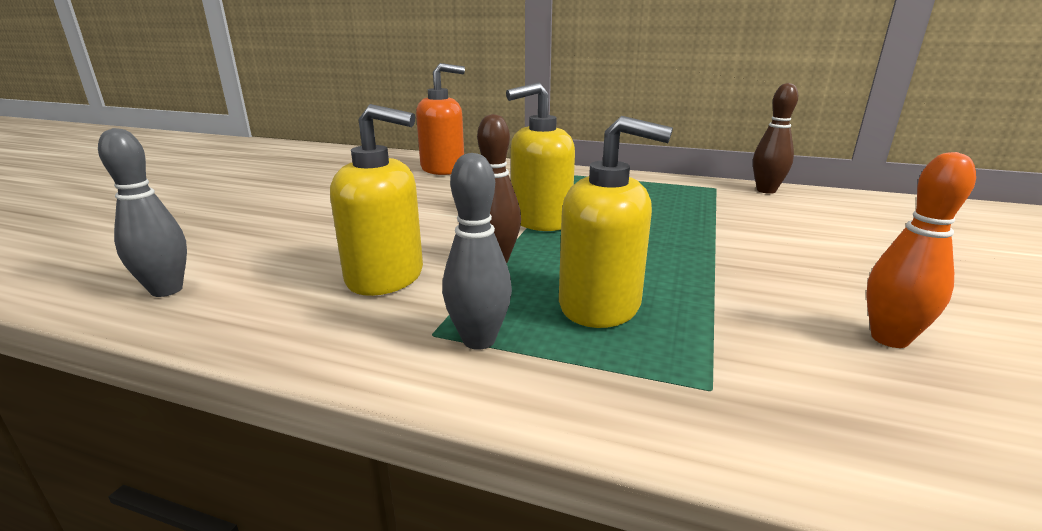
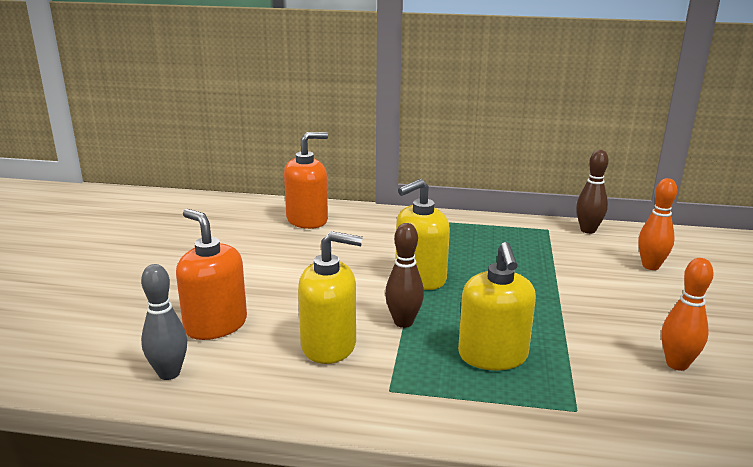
camera: 10 degrees left, 0 degrees up
grey bowling pin [442,153,512,350] -> none
yellow soap dispenser [559,116,673,328] -> yellow soap dispenser turned 75 degrees clockwise [458,242,536,370]
none -> orange soap dispenser [176,209,247,340]
none -> orange bowling pin [638,178,677,270]

